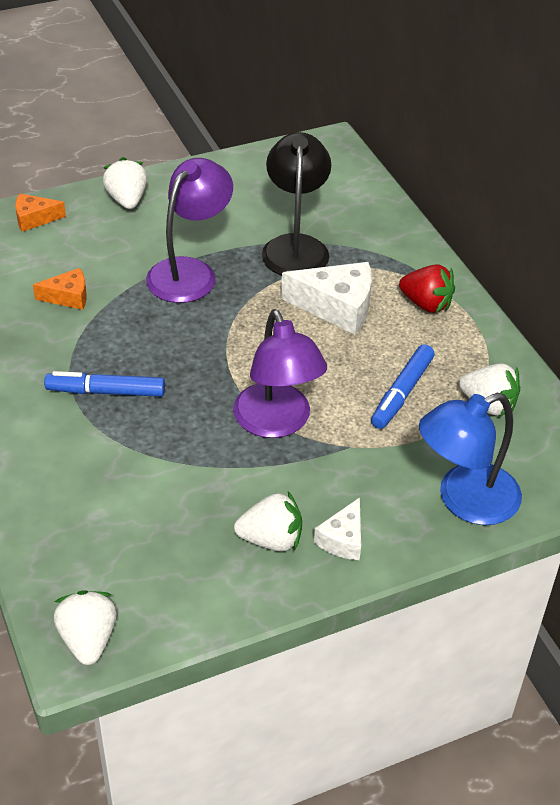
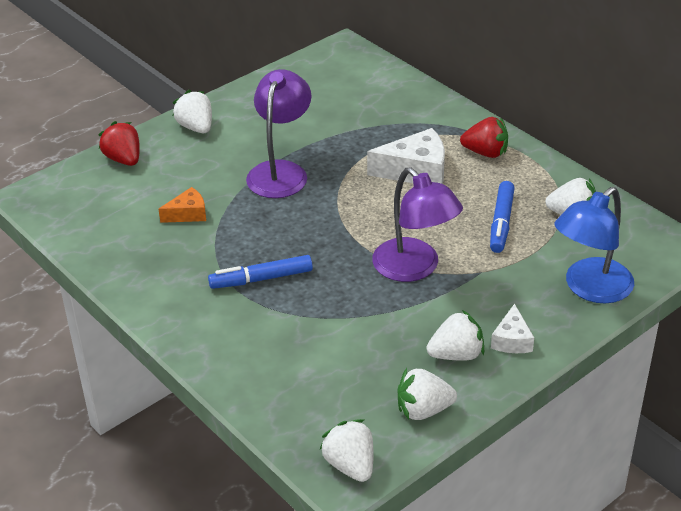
camera: 15 degrees left, 5 degrees down
orange cheese [15,193,66,232] -> red strawberry [98,121,140,166]
black lamp [262,132,331,275] -> none
none -> white strawberry [397,368,457,420]

